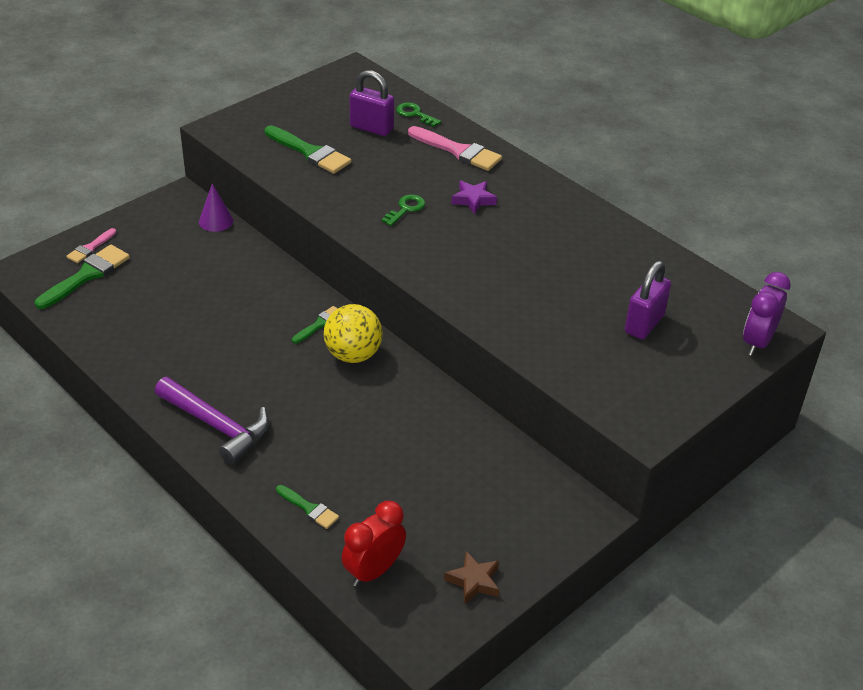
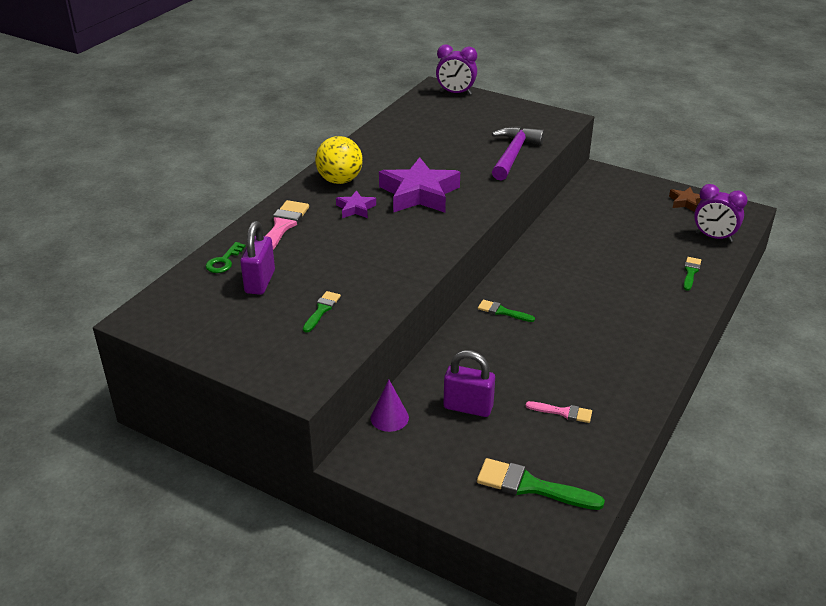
camera: 105 degrees left, 5 degrees down
pink brush [66,228,116,263] -> pink brush moved to [526,401,592,423]
purple hammer [155,377,269,465] -> purple hammer moved to [492,127,545,181]
green brush [265,125,351,174] -> green brush [303,291,341,333], size x0.57
yellow ball [324,304,383,363] -> yellow ball moved to [315,136,363,184]
red clock [342,501,406,587] -> purple clock [694,184,748,242]
green key [381,195,425,226] -> none
purple padlock [625,261,671,339] -> purple padlock moved to [443,350,495,417]
none -> purple star [379,157,460,213]

